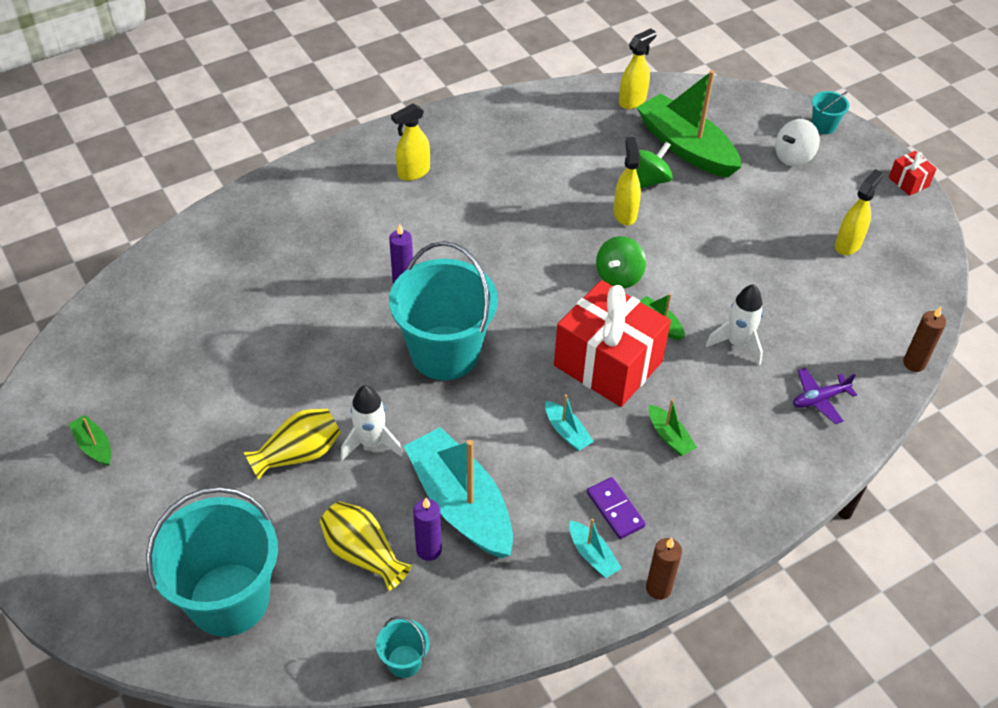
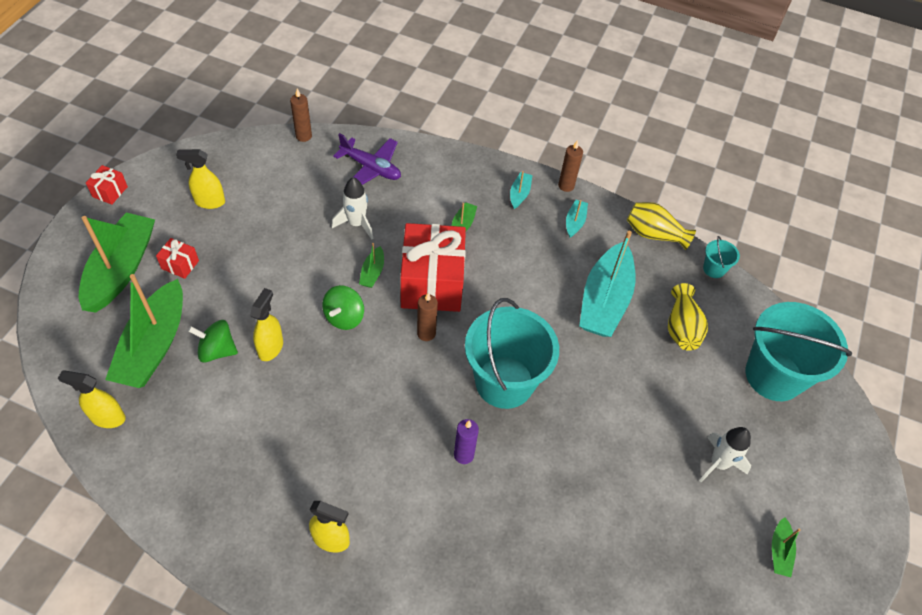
camera: 130 degrees left, 5 degrees up
yellow vase [244,409,341,480] -> yellow vase moved to [627,202,696,250]
white rocket [341,385,403,460] -> white rocket moved to [699,427,751,482]
purple candle [413,498,442,561] -> none
turquoise boat [545,394,594,451] -> turquoise boat moved to [510,171,533,209]
purple domino [587,477,646,539] -> none
green spinning top [596,236,646,288] -> green spinning top turned 120 degrees clockwise [322,285,364,330]
yellow spray bottle [613,137,641,225] -> yellow spray bottle turned 150 degrees clockwise [250,288,283,361]
white spinning top [775,119,820,167] -> green boat [79,212,155,313]
purple plane [793,368,857,424] -> purple plane [333,133,401,185], size x1.52
turquoise bucket [812,91,849,134] -> none
none -> red gift [156,238,199,279]
none -> brown candle [417,293,438,341]

